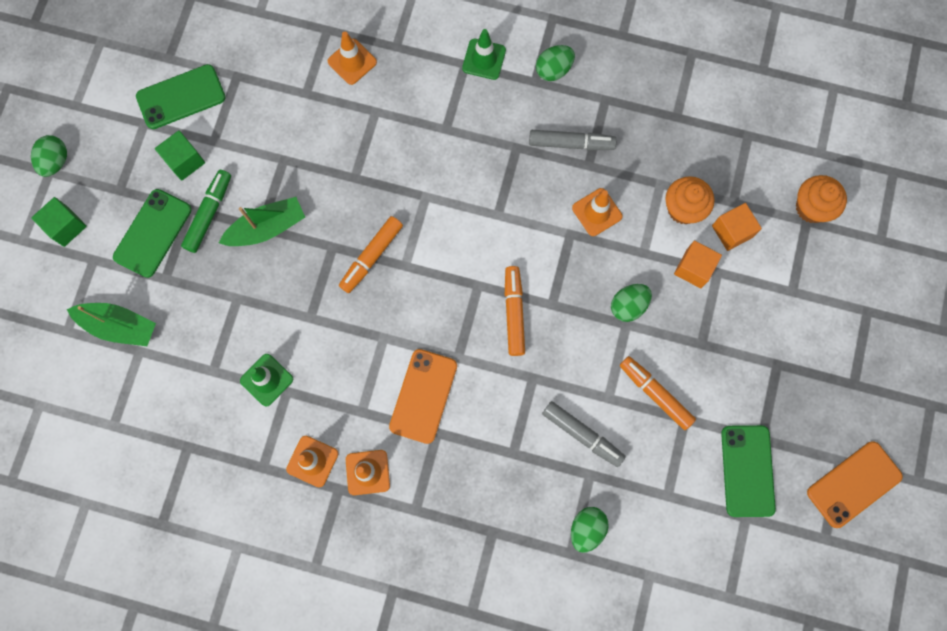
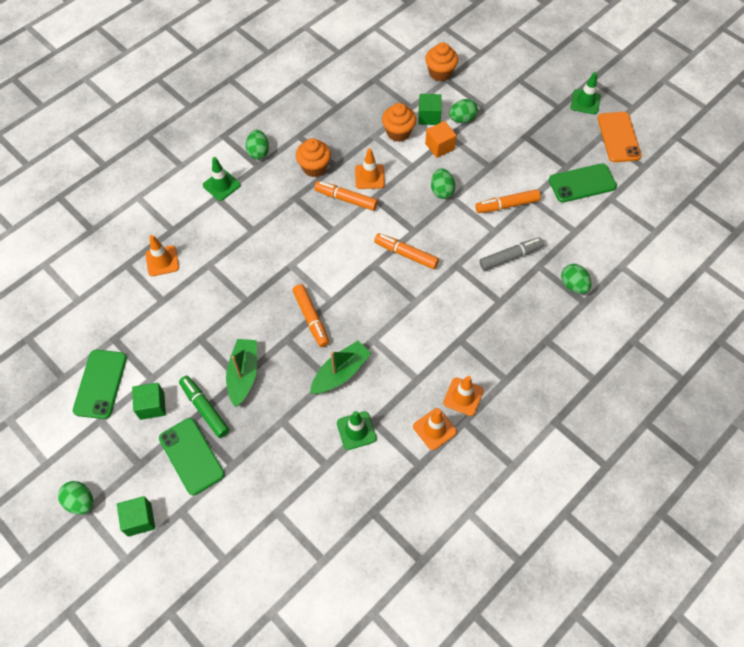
camera: 60 degrees left, 15 degrees down
green boat [67,303,156,346] -> green boat moved to [310,341,371,394]
orange phone [389,349,457,444] -> none
grey marker [529,130,617,150] -> orange cupcake [296,138,331,177]
orange cube [712,203,762,251] -> green cube [419,94,442,125]
green phone [721,425,776,517] -> green phone turned 45 degrees counterclockwise [549,163,617,203]
none -> orange marker [314,181,378,211]
none -> green egg [449,99,478,123]
none -> green traffic cone [571,72,601,114]

